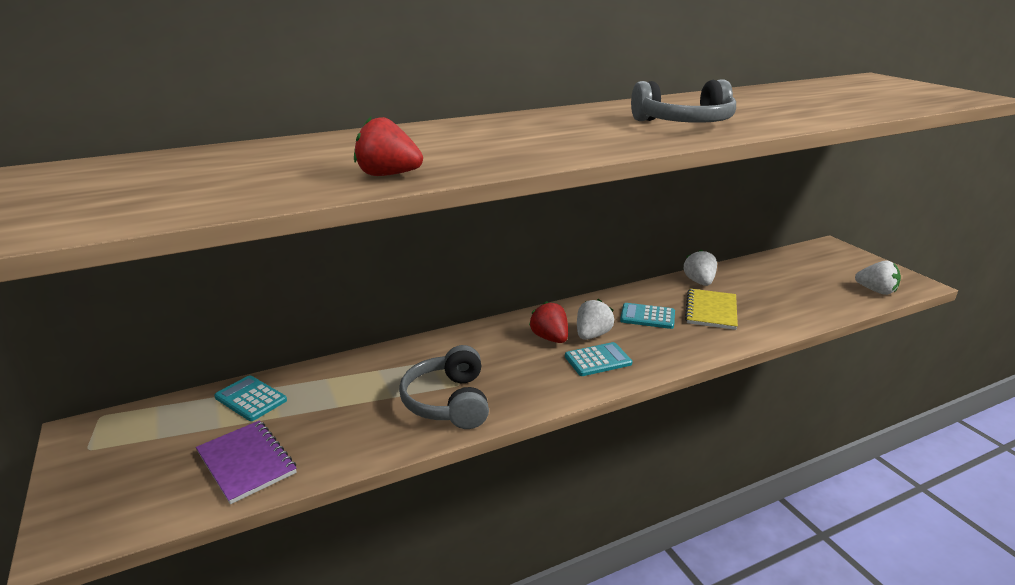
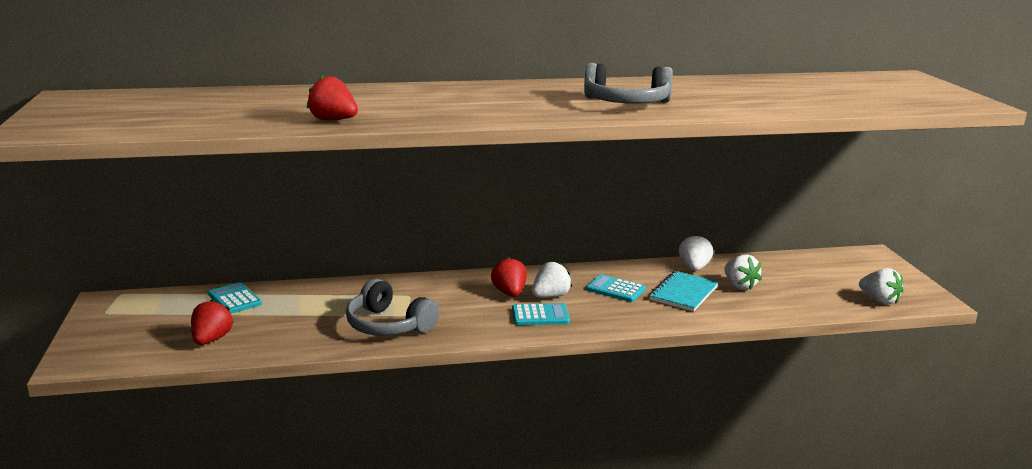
camera: 15 degrees right, 5 degrees down
purple notebook [196,420,297,504] -> red strawberry [191,299,233,345]
grey headphones [399,345,489,429] -> grey headphones turned 60 degrees counterclockwise [346,278,439,336]
yellow notebook [685,289,738,330] -> turquoise notebook [649,271,719,311]
none -> white strawberry [724,254,762,290]

